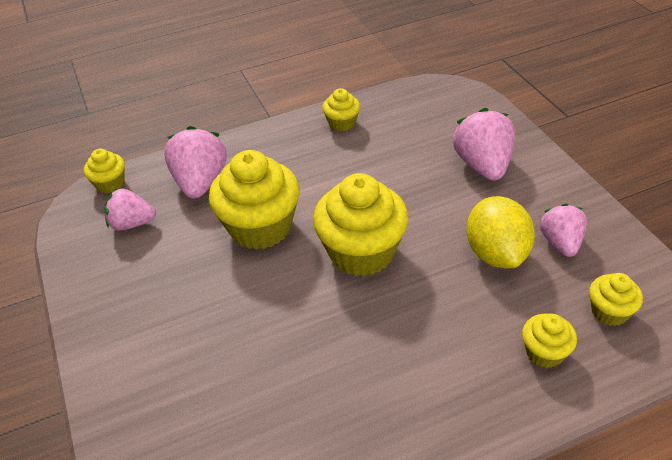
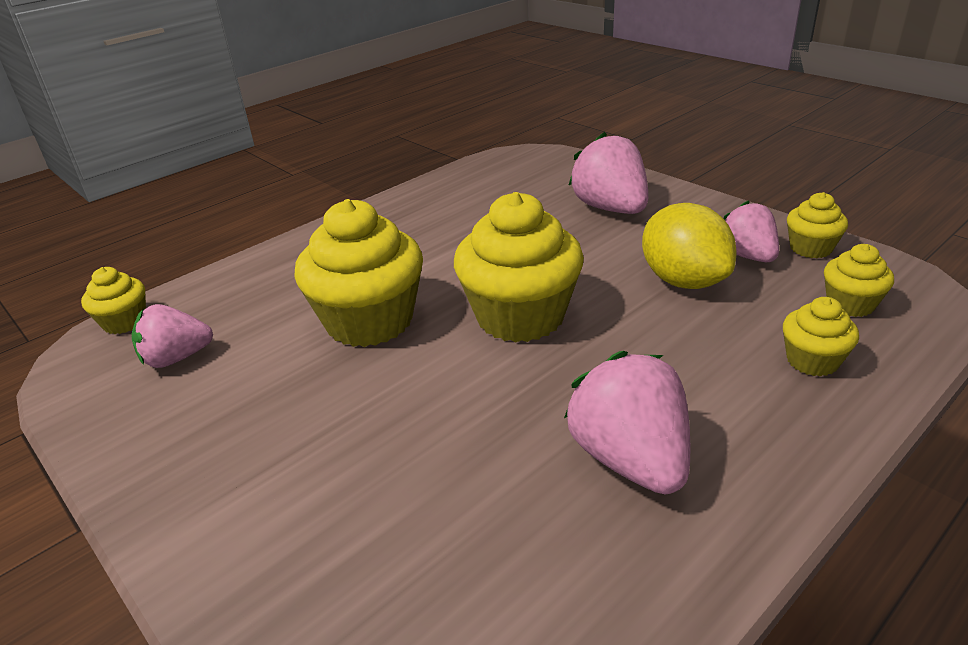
camera: 20 degrees left, 10 degrees down
pink strawberry [164,126,227,199] -> pink strawberry moved to [564,351,690,494]
yellow cupcake [322,88,360,132] -> yellow cupcake moved to [787,192,848,258]

